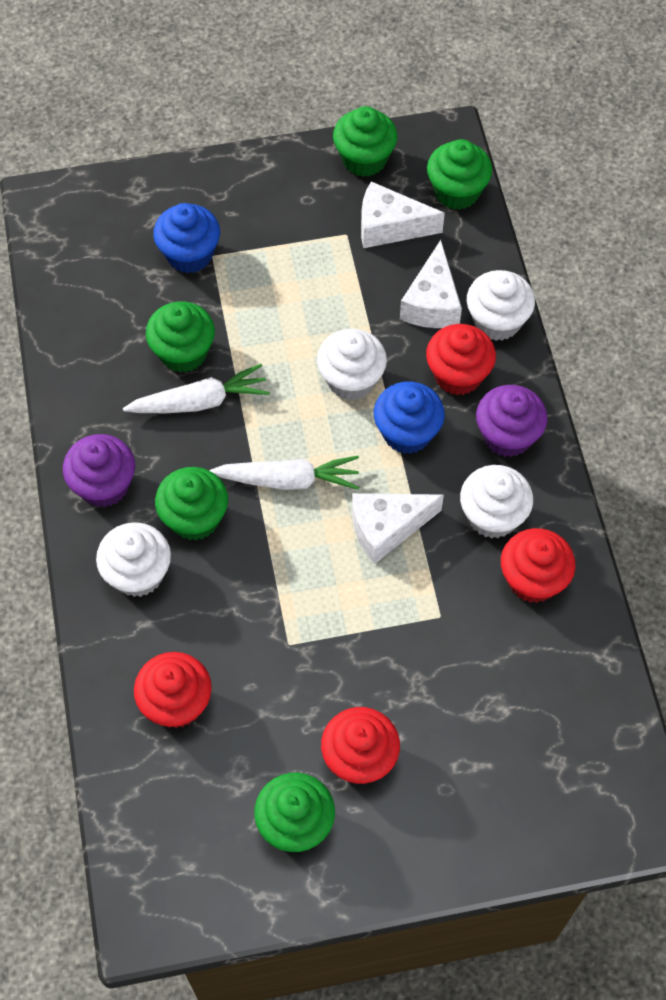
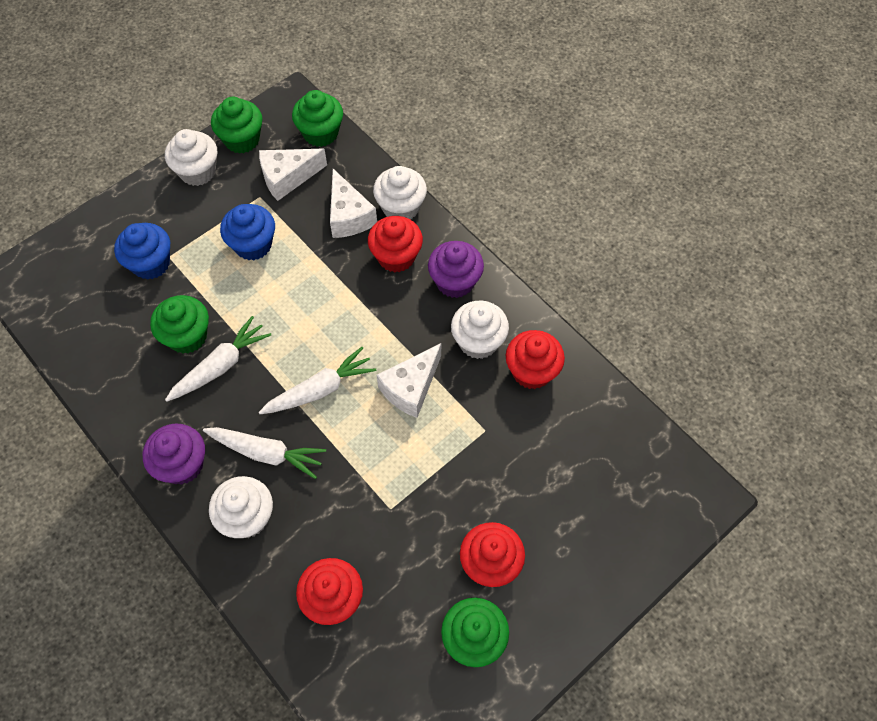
camera: 30 degrees left, 0 degrees up
green cupcake [155,467,228,540] -> white carrot [203,427,326,479]
white cupcake [317,329,387,400] -> white cupcake moved to [165,129,217,186]
blue cupcake [374,382,445,454] -> blue cupcake moved to [220,204,275,260]

